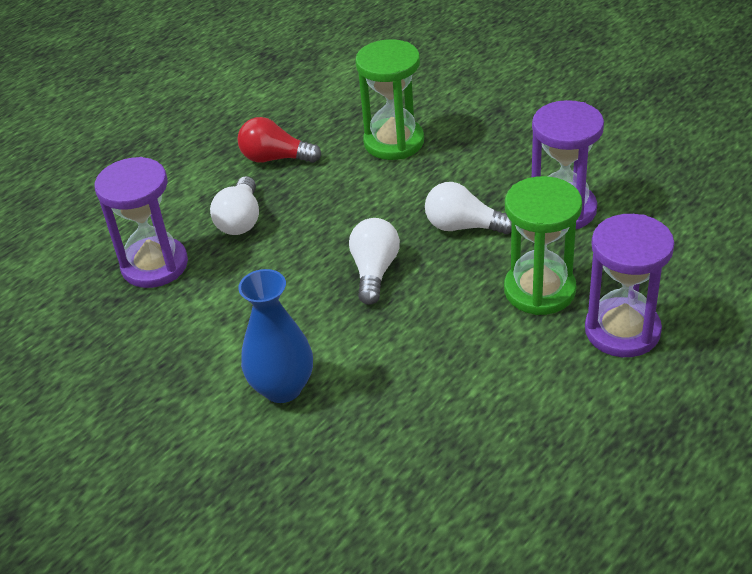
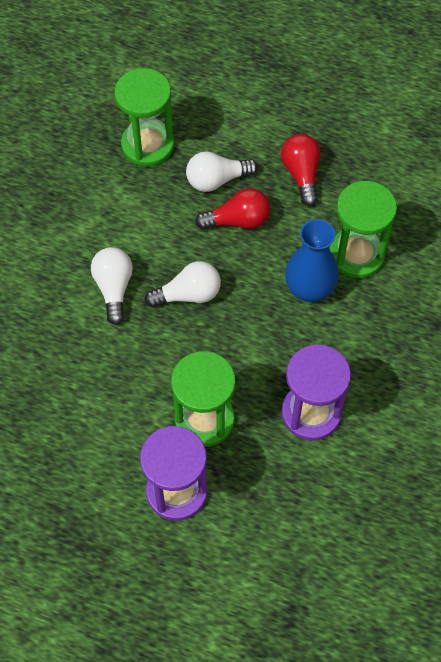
camera: 65 degrees right, 20 degrees up
purple hourglass [94,157,188,288] -> green hourglass [115,68,174,167]
blue vase [238,269,313,403] -> blue vase moved to [285,219,339,302]
white light bulb [425,182,512,234] -> white light bulb moved to [91,247,133,325]
none -> red light bulb [195,188,270,230]

